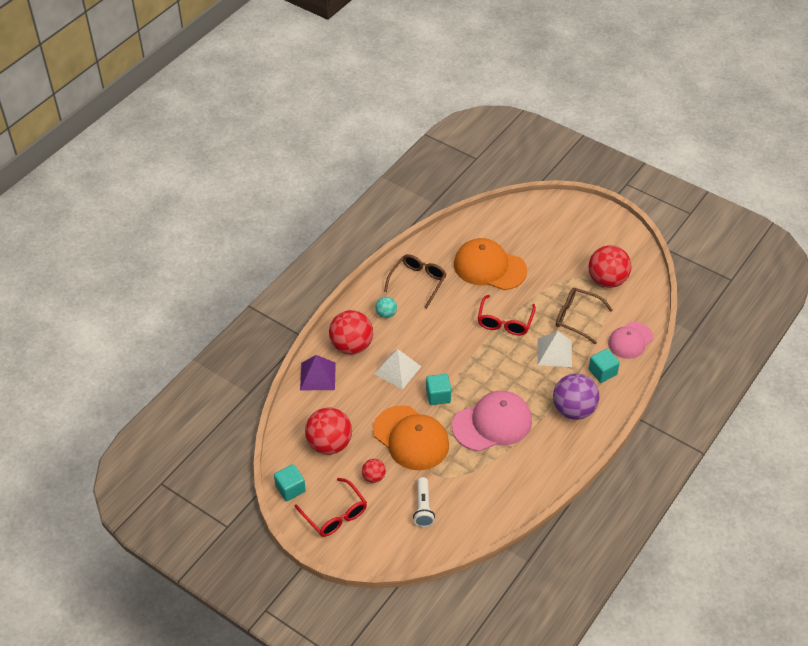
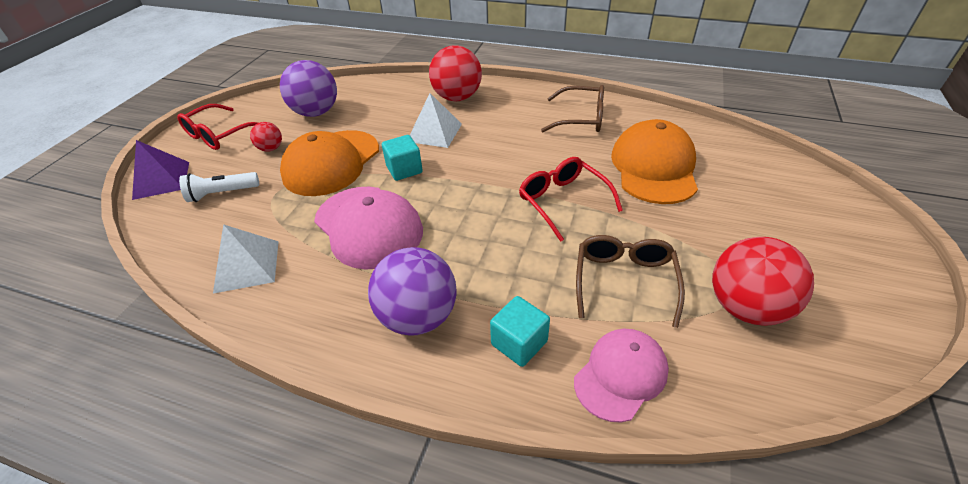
camera: 75 degrees right, 5 degrees down
turquoise cube [274,464,306,501] -> none
purple pyramid [300,355,336,390] -> purple pyramid moved to [132,140,189,200]
red ball [305,407,352,455] -> purple ball [280,60,337,117]
turquoise ball [375,297,397,318] -> none
red glasses [477,295,536,336] -> red glasses turned 60 degrees clockwise [519,157,623,242]
white pyramid [538,331,572,367] -> white pyramid moved to [213,224,279,293]
pink cap [608,322,653,359] -> pink cap turned 105 degrees clockwise [574,328,669,423]

